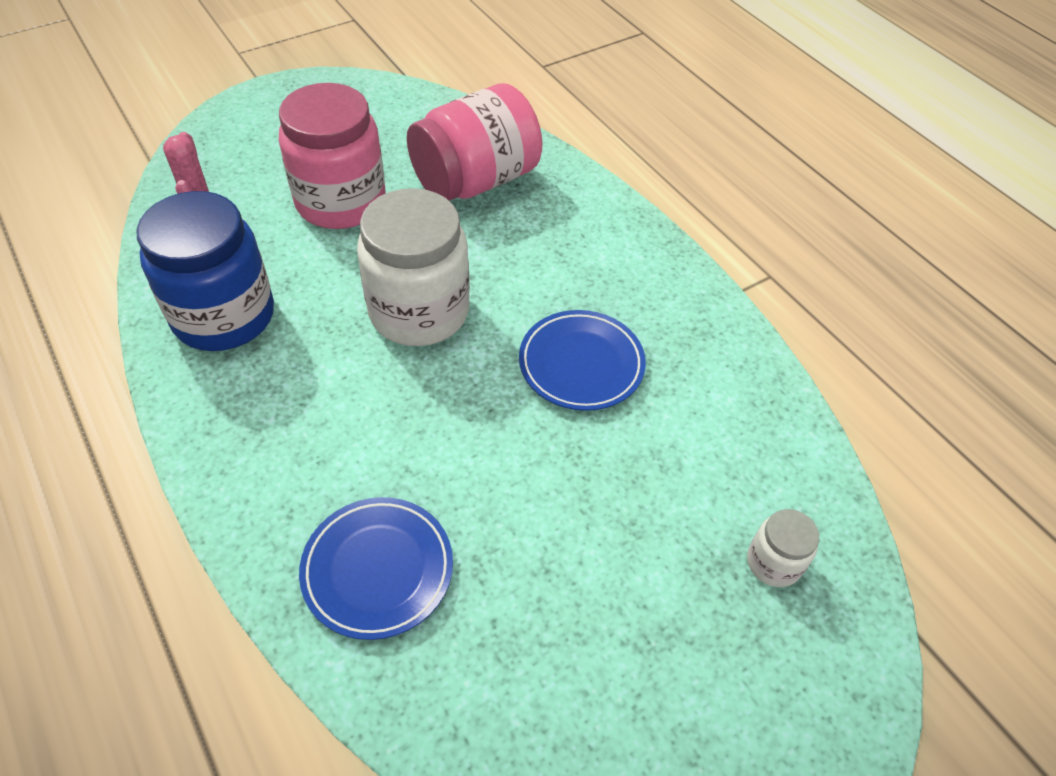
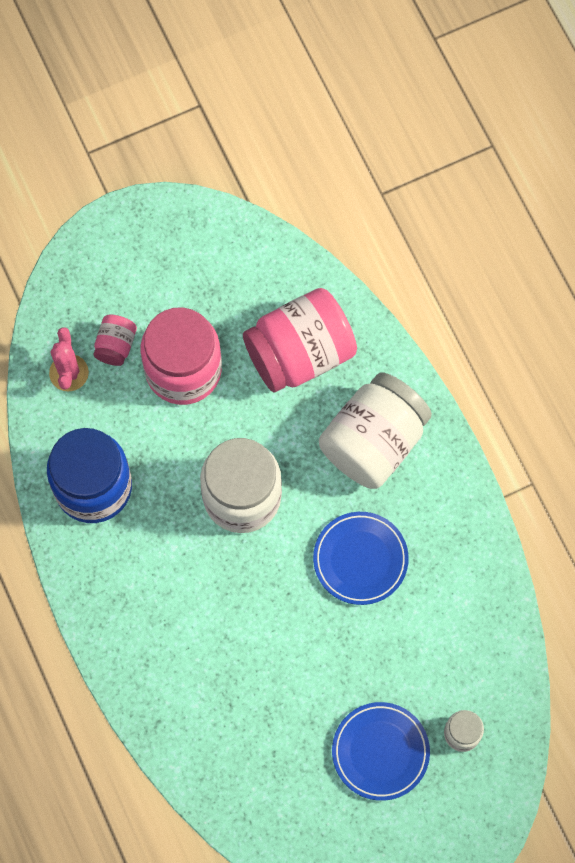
camera: 10 degrees right, 20 degrees up
blue plate [299,497,453,640] -> blue plate moved to [332,702,430,801]
none -> pink jar [94,315,137,366]
none -> white jar [319,372,432,489]

